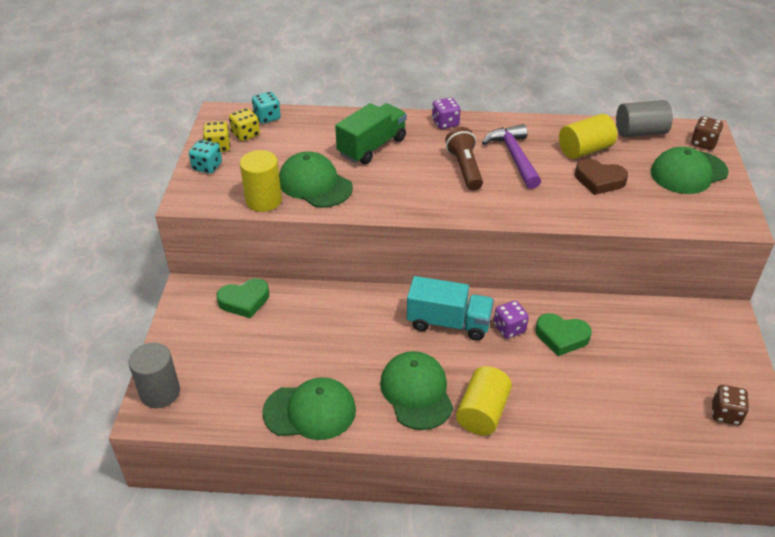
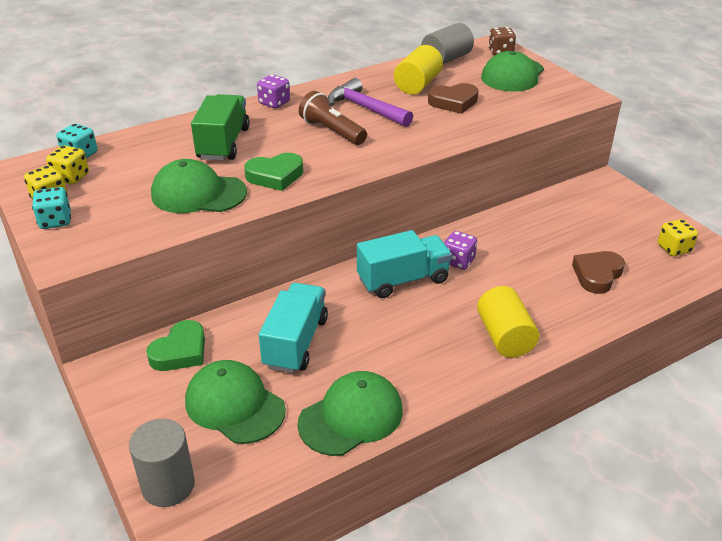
camera: 35 degrees left, 5 degrees down
yellow cylinder [240,150,282,212] -> none
green cap [380,351,453,430] -> green cap moved to [185,360,286,444]
green heart [536,313,592,356] -> green heart moved to [244,153,303,191]
brown dice [712,385,749,425] -> yellow dice [658,219,698,256]
none -> turquoise truck [259,283,328,373]
none -> brown heart [572,251,625,294]

